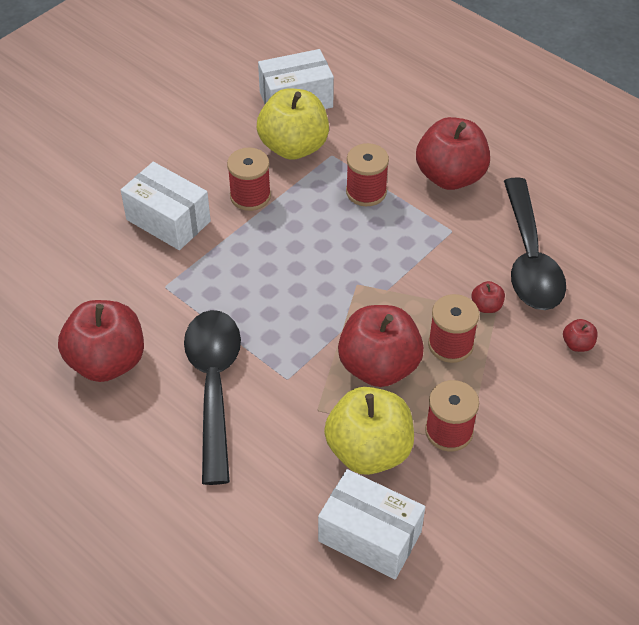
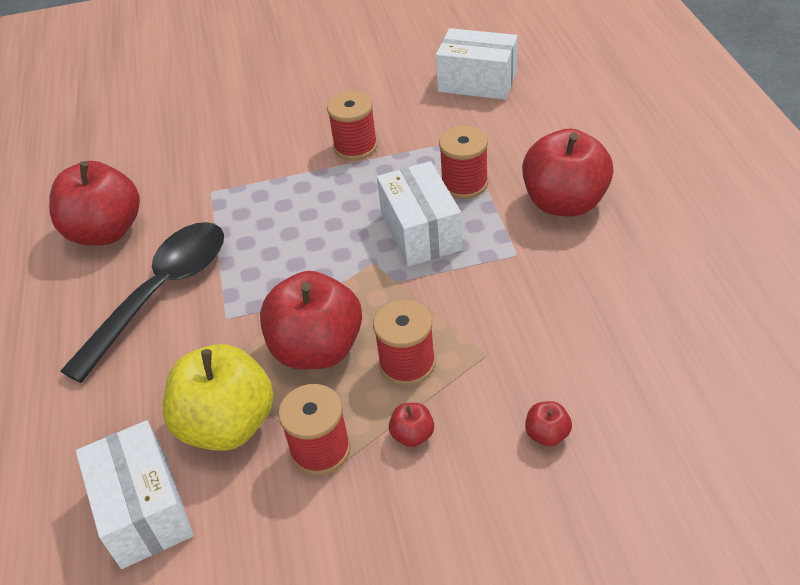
camera: 40 degrees right, 5 degrees down
white box [121,162,211,250] -> white box moved to [377,161,463,267]
yellow apple [257,88,329,160] -> none
red apple [472,281,505,313] -> red apple moved to [389,403,434,447]
black spoon [504,177,566,310] -> none

